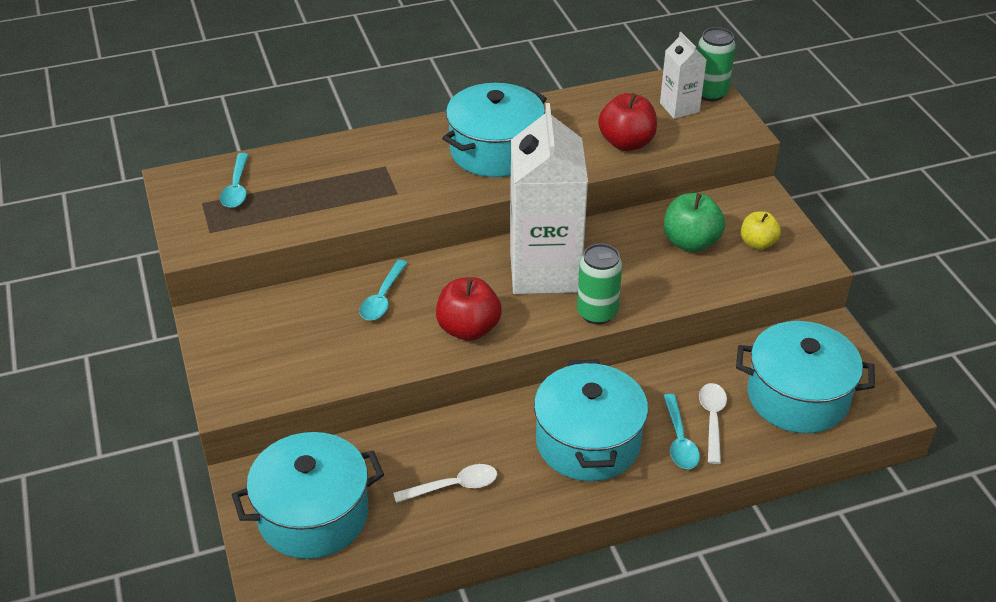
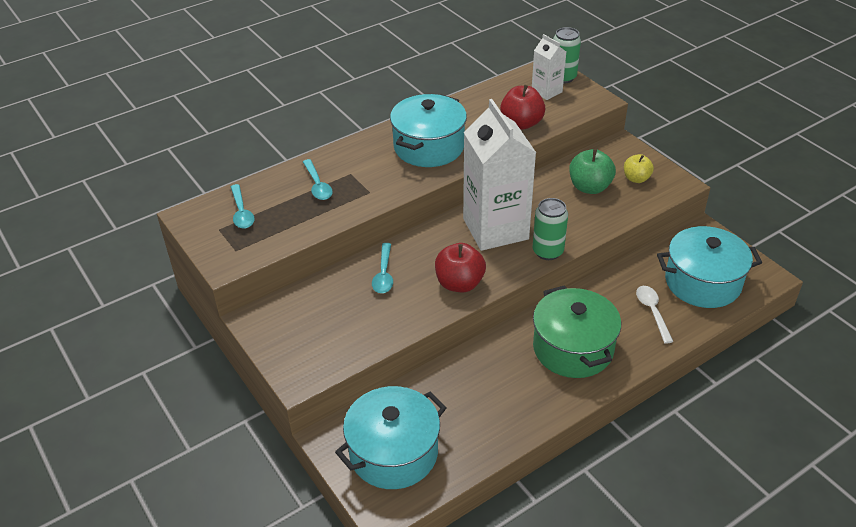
camera: 15 degrees left, 0 degrees up
white spoon [393,464,497,503] -> none
turquoise pot [534,359,648,481] -> green pot [533,285,621,378]
turquoise spoon [663,394,700,469] -> turquoise spoon moved to [303,159,333,200]

